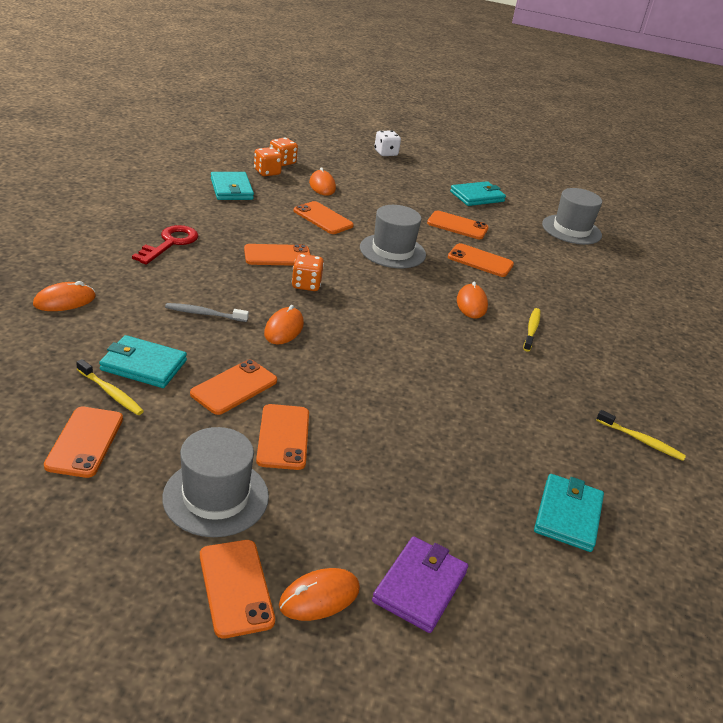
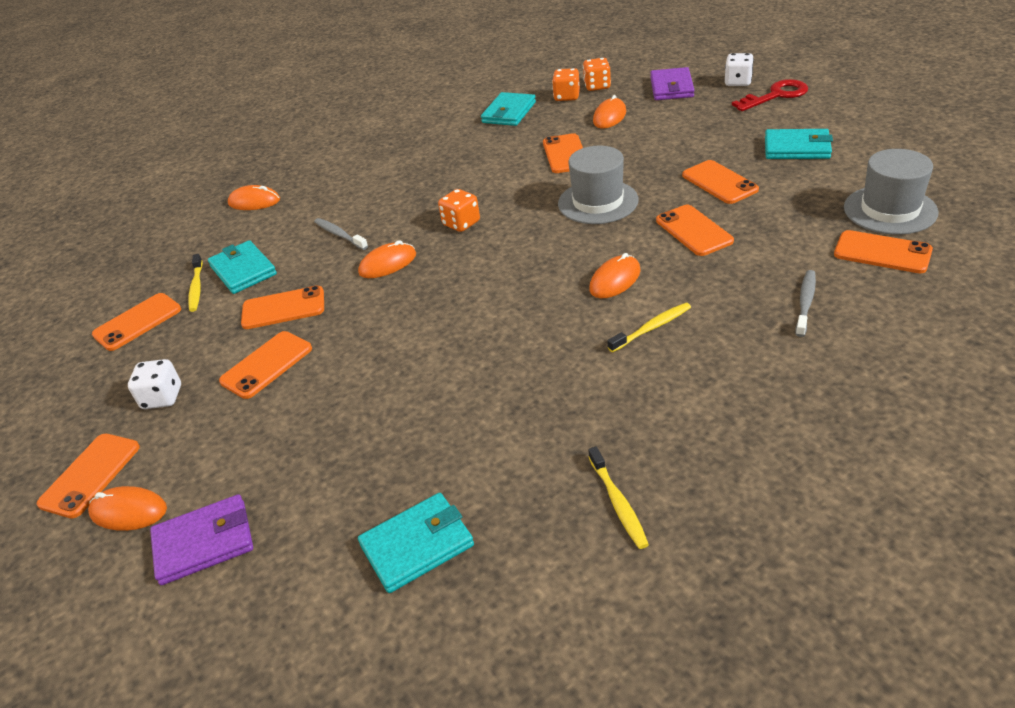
camera: 50 degrees right, 5 degrees up
red key [132,225,198,265] -> red key moved to [732,79,808,111]
grey hat [162,427,269,537] -> white dice [128,359,181,409]
orange phone [244,244,311,266] -> orange phone moved to [834,230,933,273]
none -> purple wallet [650,67,695,100]
none -> grey toothbrush [796,270,816,337]

